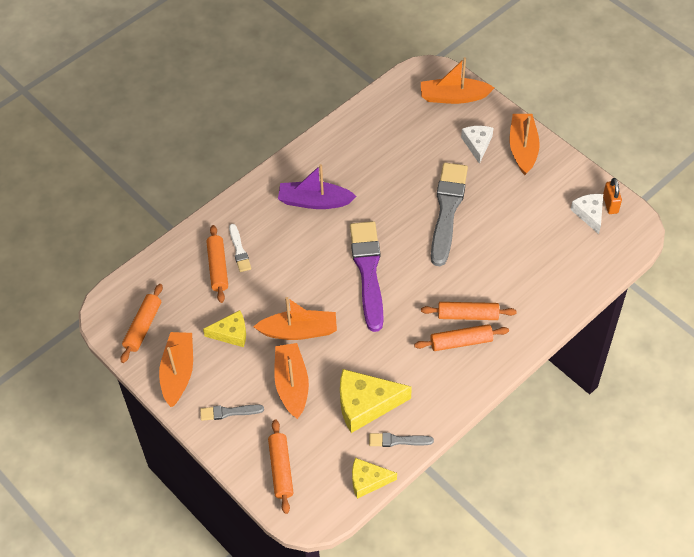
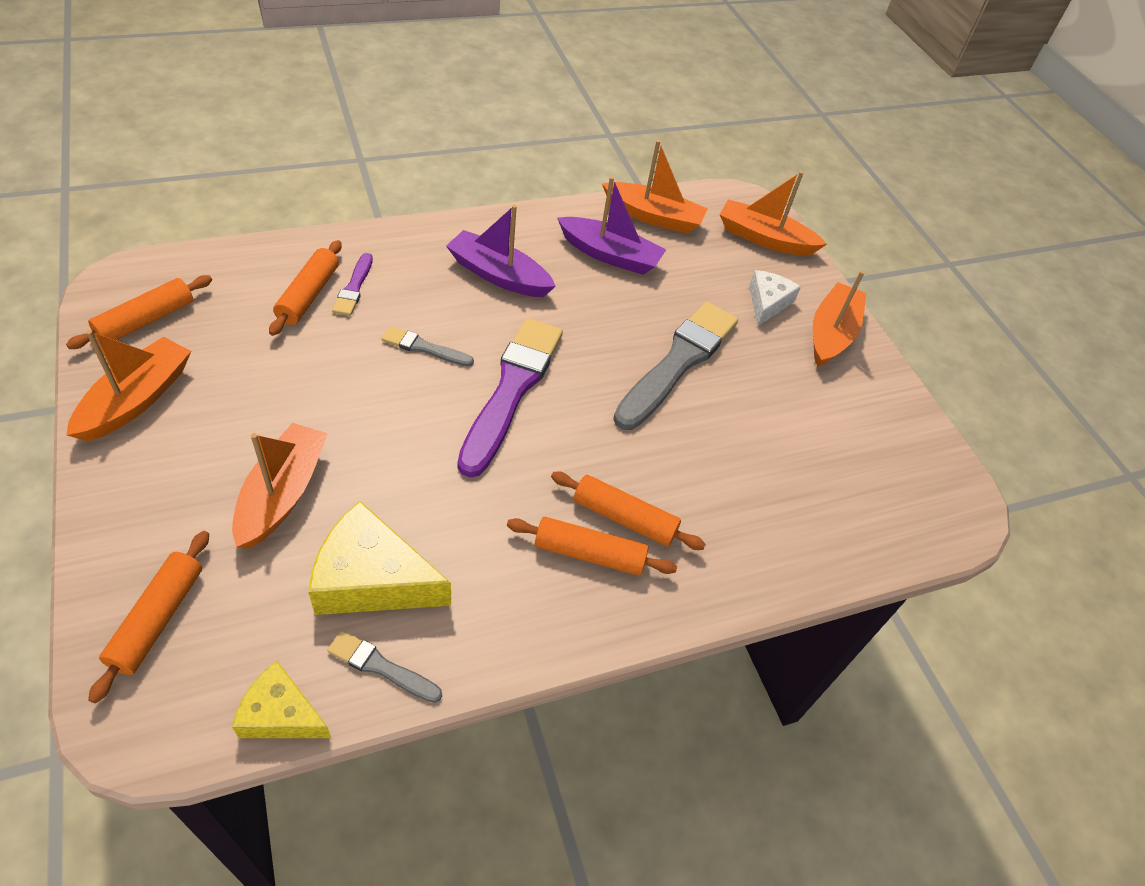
camera: 15 degrees right, 5 degrees down
grey brush [200,405,264,421] -> grey brush moved to [382,326,474,367]
yellow cheese [203,310,246,347] -> none
white brush [229,224,251,272] -> purple brush [332,253,373,316]
orange boat [253,297,337,340] -> orange boat moved to [602,140,708,234]
white cheese [571,194,603,234] -> none
orange padlock [603,178,622,214] -> none
none -> purple boat [557,176,666,275]

